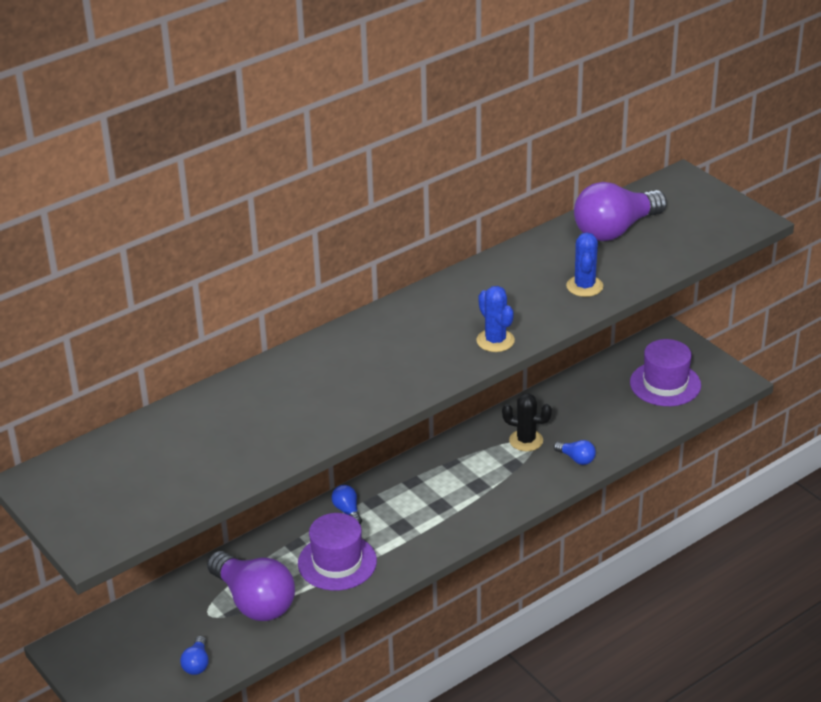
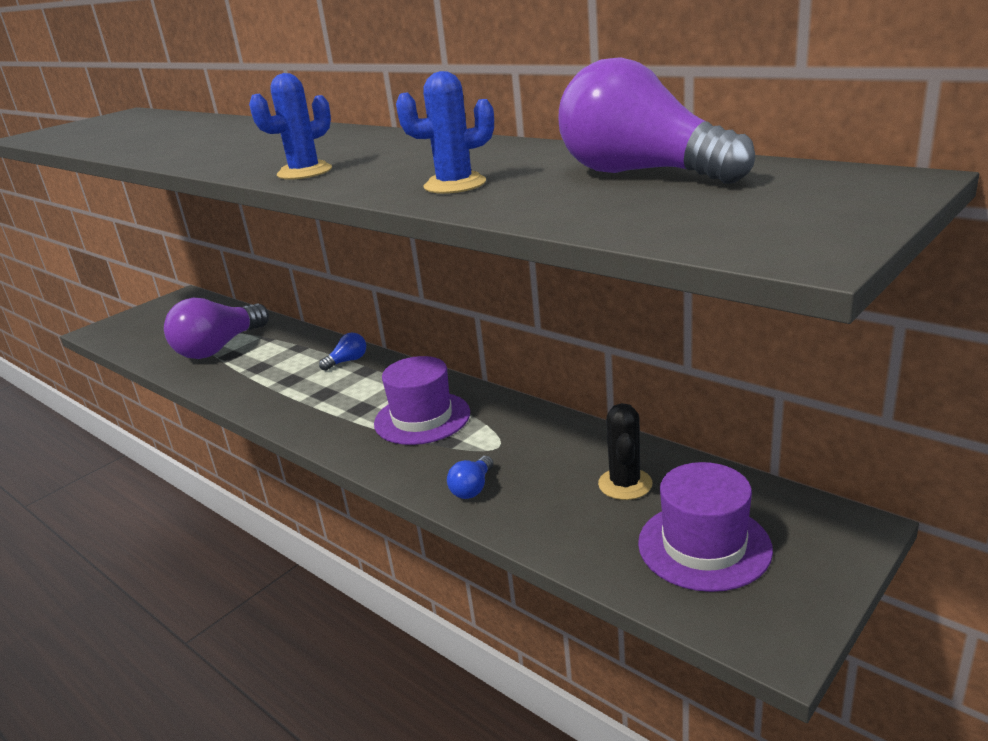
camera: 80 degrees right, 10 degrees down
blue light bulb [180,636,209,675] -> none
purple hat [298,513,377,591] -> purple hat moved to [374,356,470,445]
black cactus [502,393,552,451] -> black cactus moved to [598,403,652,500]

